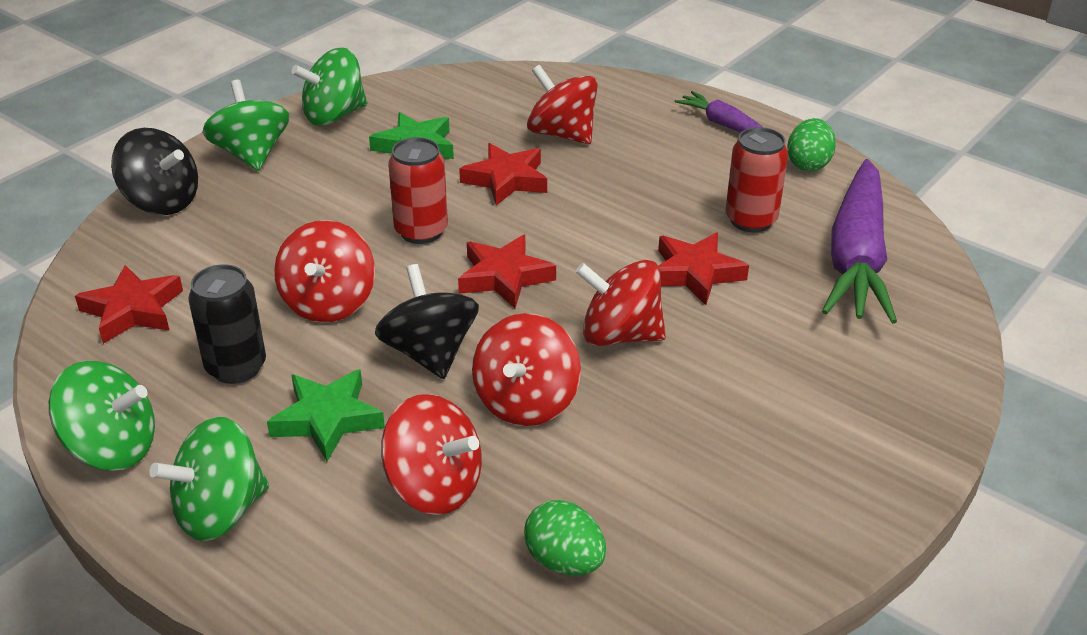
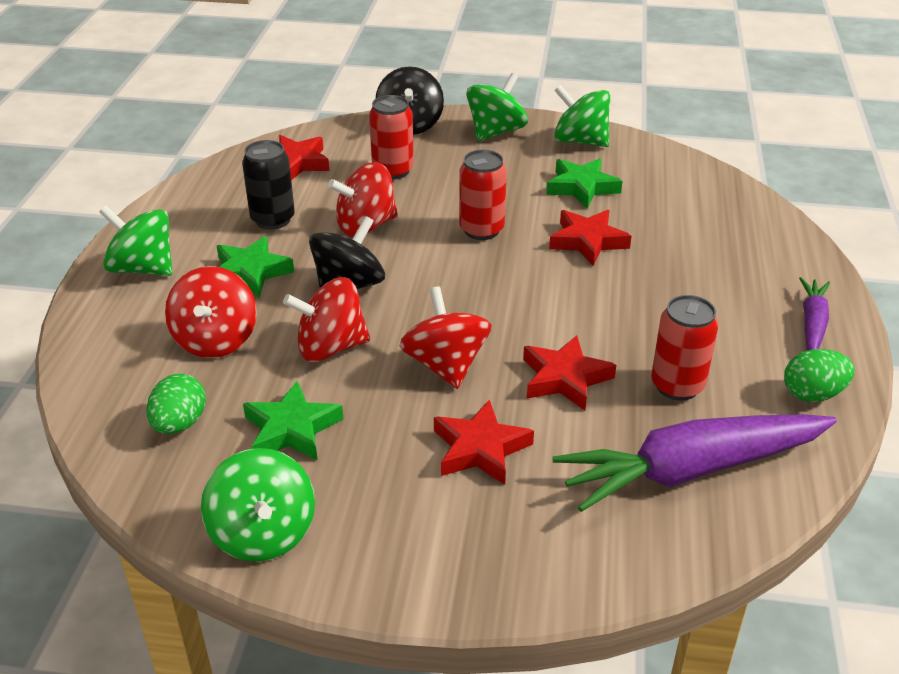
camera: 60 degrees right, 0 degrees up
green spinning top [49,361,155,471] -> green spinning top moved to [201,448,315,562]
red star [458,235,556,308] -> red star moved to [434,399,534,485]
red spinning top [527,65,598,144] -> none
none -> green star [243,381,343,461]
none -> red can [369,95,414,179]

